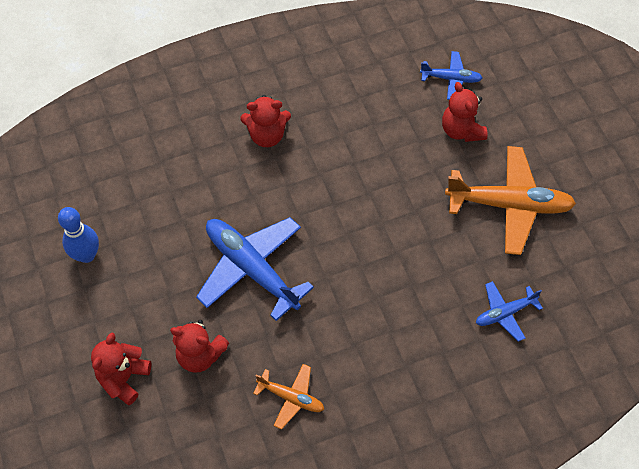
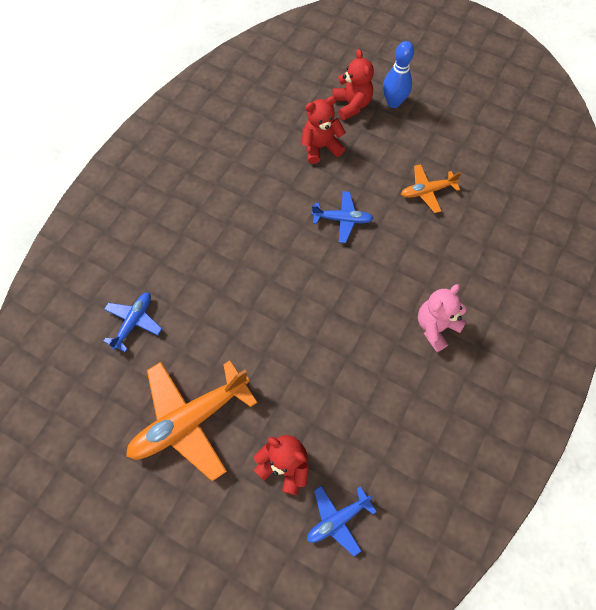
camera: 140 degrees right, 5 degrees up
blue bowling pin [58,207,99,263] -> blue bowling pin moved to [383,41,414,108]
blue plane [196,217,314,321] -> blue plane [311,191,374,243], size x0.52
red teddy bear [240,95,291,147] -> pink teddy bear [418,284,466,352]
orange plane [253,364,324,430] -> orange plane moved to [401,164,461,213]

